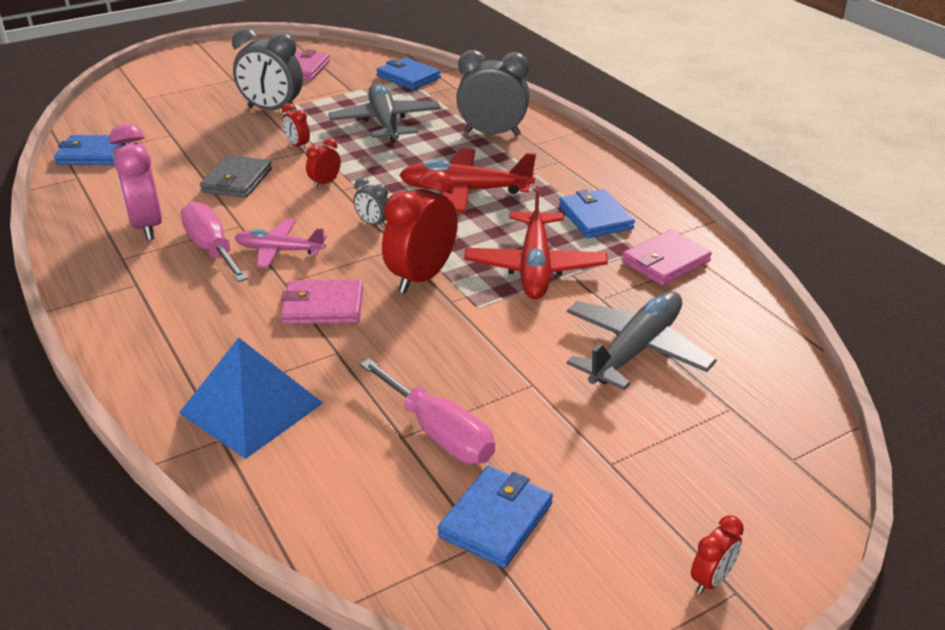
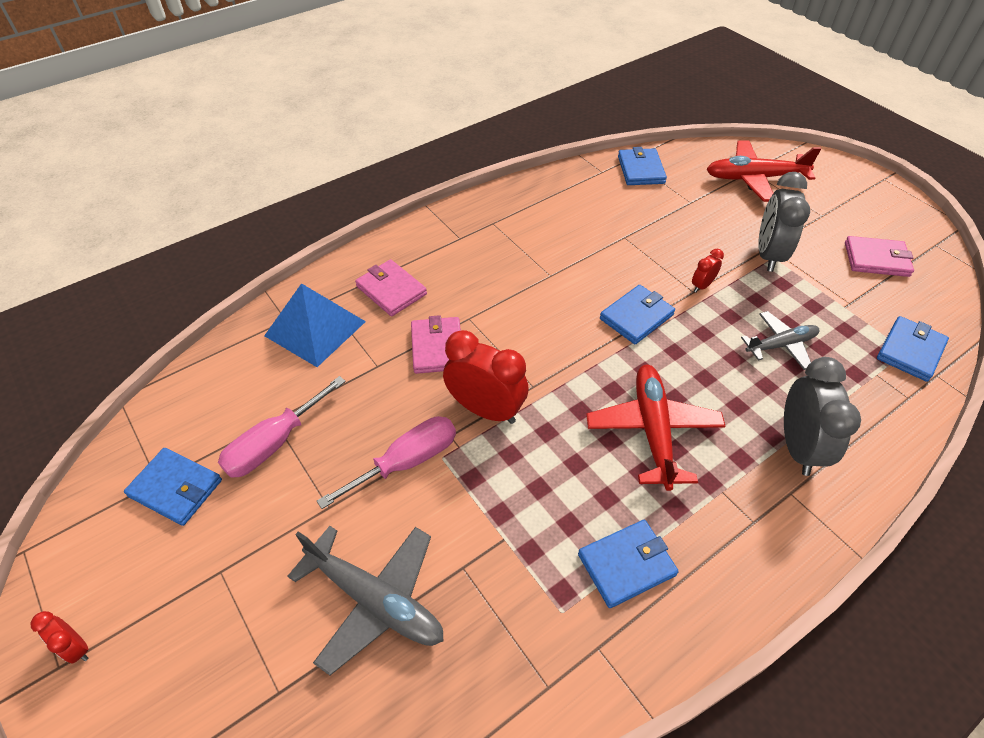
camera: 85 degrees right, 15 degrees up
pink clock [109,123,162,240] -> none
pink screwdriver [180,202,248,282] -> pink screwdriver moved to [317,416,456,509]
grey wallet [200,155,272,198] -> none
pink plane [235,219,327,268] -> none
red clock [306,138,341,188] -> blue wallet [600,285,675,345]
grey plane [328,83,441,143] -> grey plane [741,311,820,370], size x0.63
grey clock [354,178,388,228] -> none
red plane [464,186,608,299] -> red plane moved to [707,140,821,202]
pink wallet [622,230,712,285] -> pink wallet moved to [355,259,427,316]

